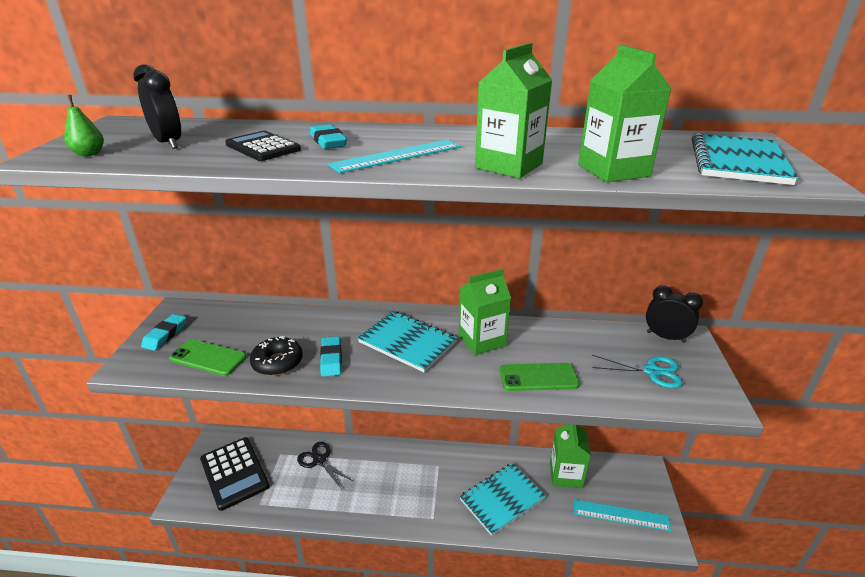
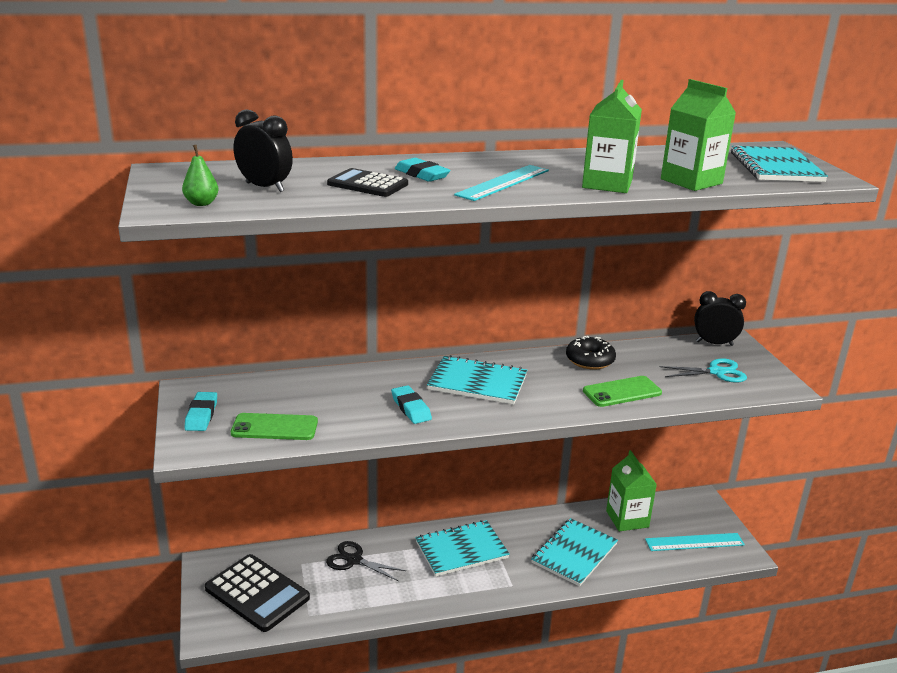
camera: 20 degrees left, 5 degrees down
black donut [250,336,303,376] -> black donut moved to [566,336,616,370]
green carton [459,269,511,355] -> none
none -> turquoise notebook [415,520,510,577]

